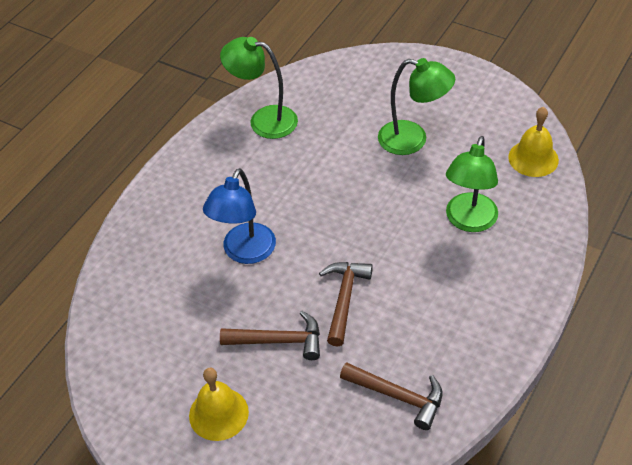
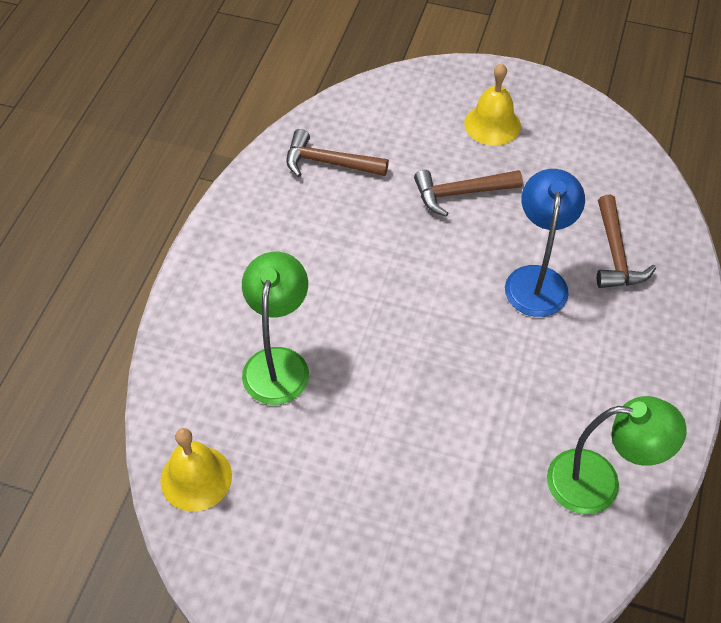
camera: 165 degrees right, 5 degrees up
brown hammer [319,262,373,346] -> brown hammer moved to [597,195,656,288]
green lamp [378,58,455,155] -> none

